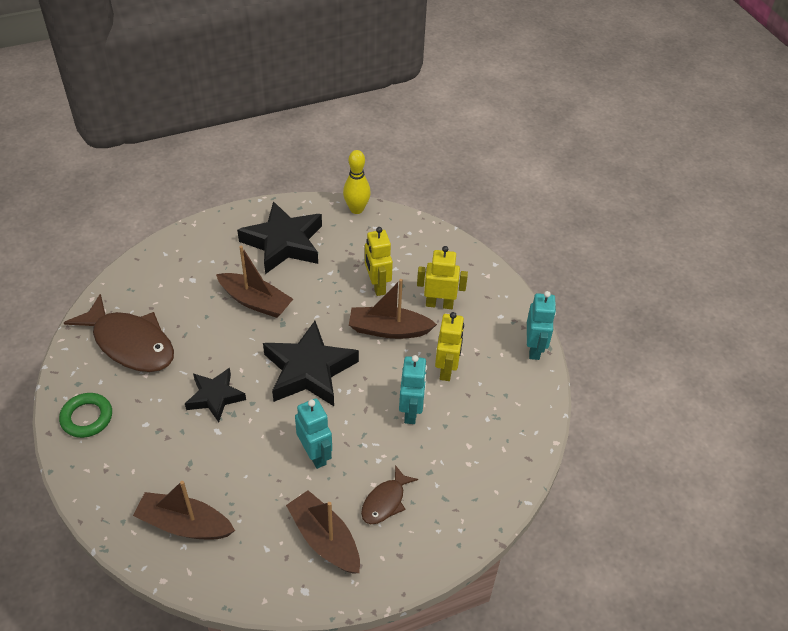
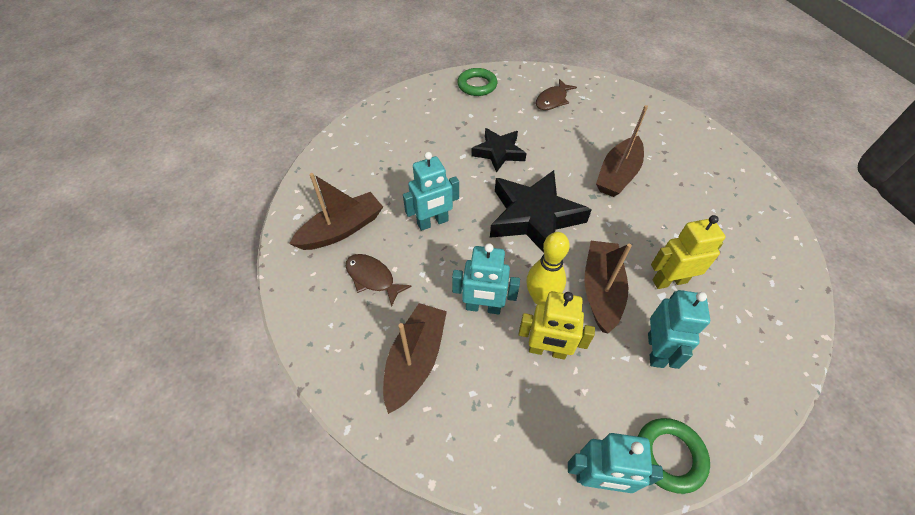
camera: 95 degrees right, 5 degrees up
brown fish [64,294,174,372] -> brown fish [536,79,577,110], size x0.51
brown boat [133,481,235,539] -> brown boat moved to [383,303,447,414]
black star [237,201,322,274] -> none
yellow bowling pin [343,150,371,214] -> yellow bowling pin moved to [526,232,570,304]
yellow robot [417,246,468,309] -> turquoise robot [648,290,710,369]
none -> green ring [638,418,710,494]

